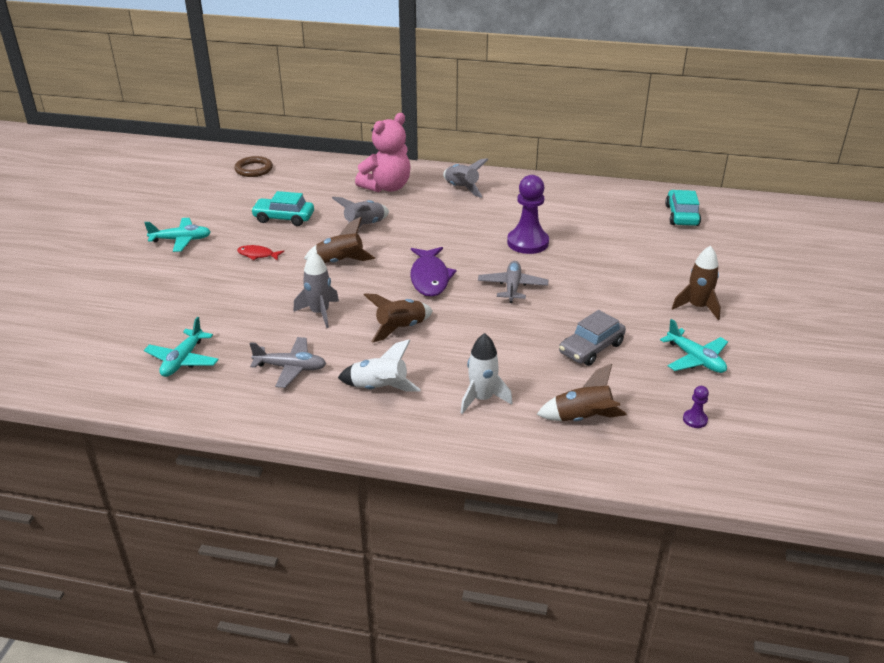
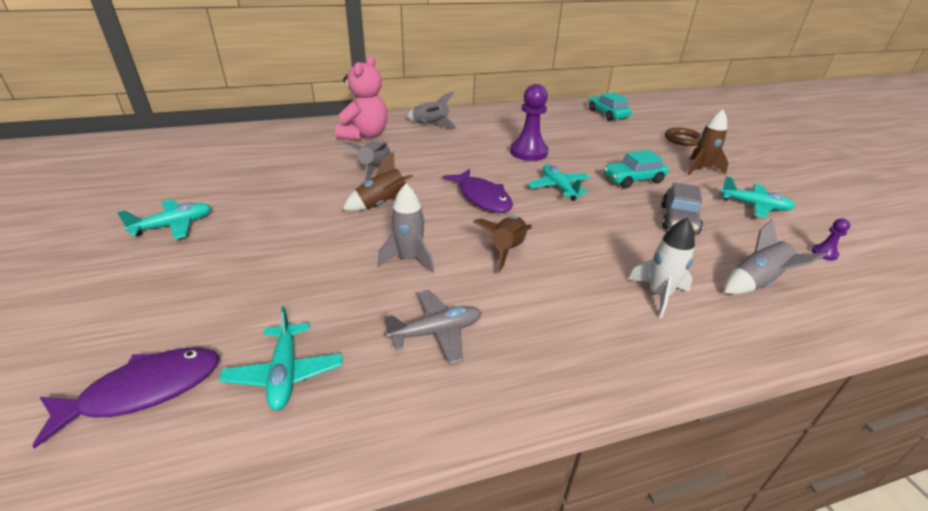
camera: 30 degrees left, 0 degrees up
brown ring [234,156,273,177] -> brown ring moved to [665,127,700,146]
red fish [237,245,284,261] -> none
turquoise car [251,191,314,226] -> turquoise car moved to [604,150,669,188]
white rocket [338,339,421,392] -> none
grey plane [478,261,548,303] -> turquoise plane [527,165,590,201]
brown rocket [537,364,627,421] -> grey rocket [724,219,826,295]
none -> purple fish [33,347,219,449]

